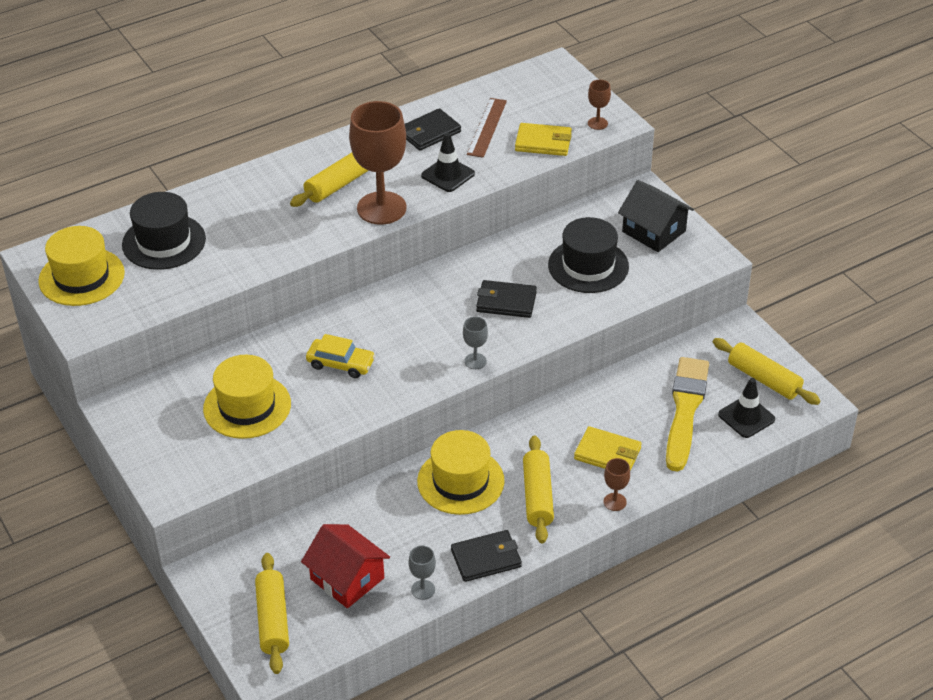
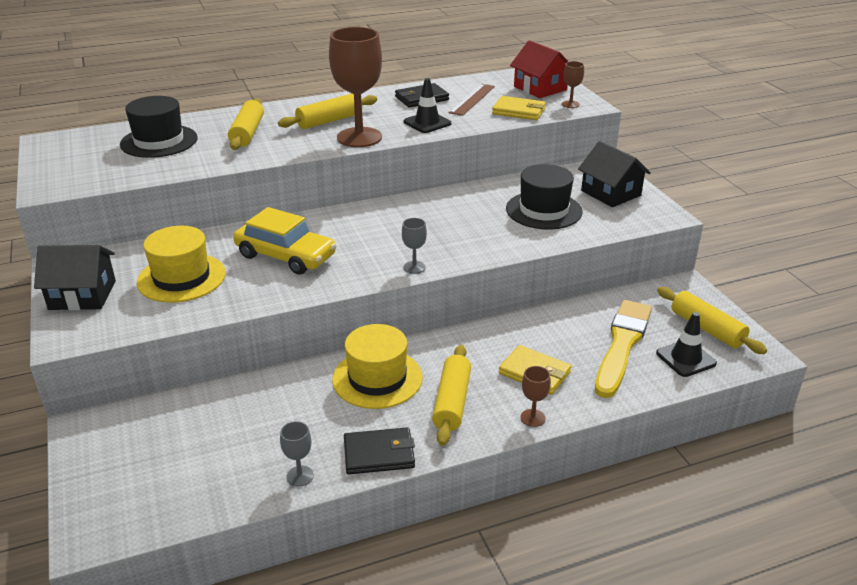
camera: 10 degrees right, 10 degrees down
yellow hat [38,226,125,306] -> none
yellow rolling pin [255,553,289,674] -> yellow rolling pin moved to [228,98,264,150]
red house [301,524,390,608] -> red house moved to [510,40,569,98]
yellow car [306,334,376,378] -> yellow car [233,207,337,275], size x1.57
black wallet [476,280,537,318] -> none
none -> black house [34,245,116,310]

